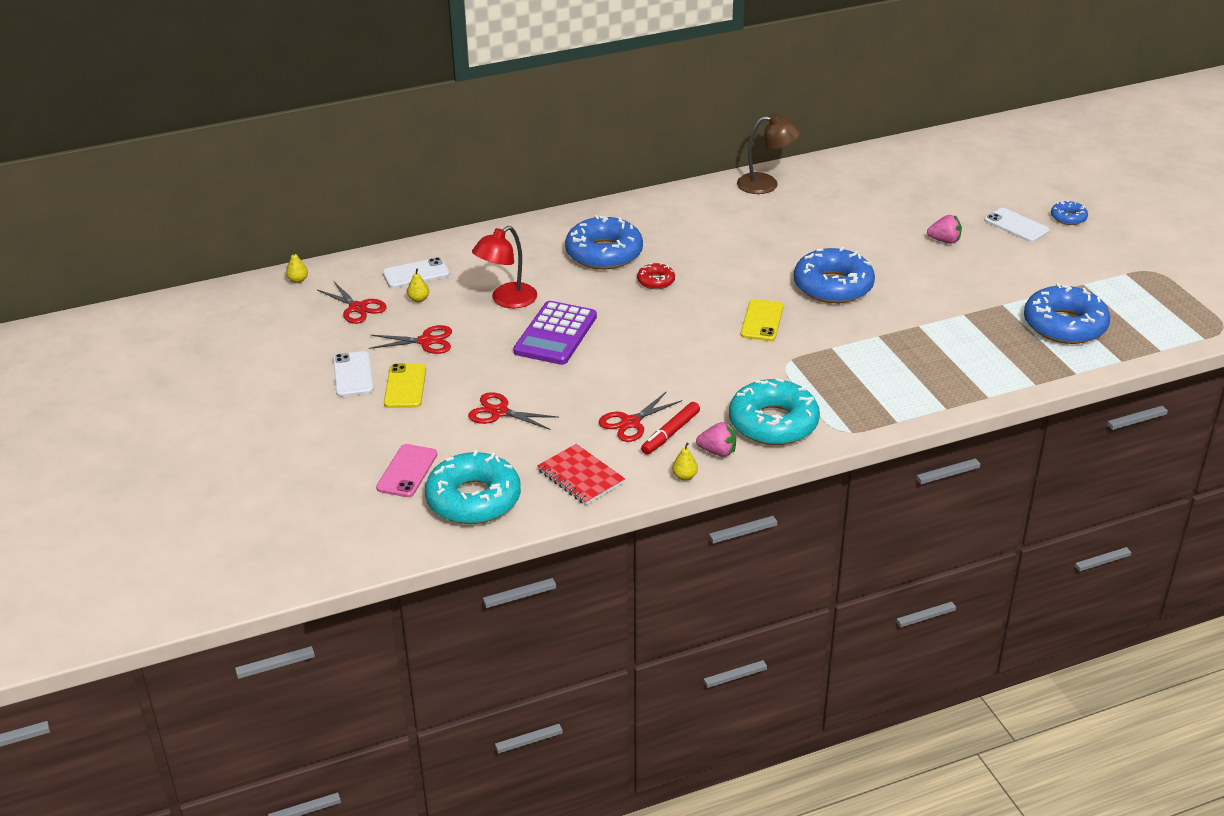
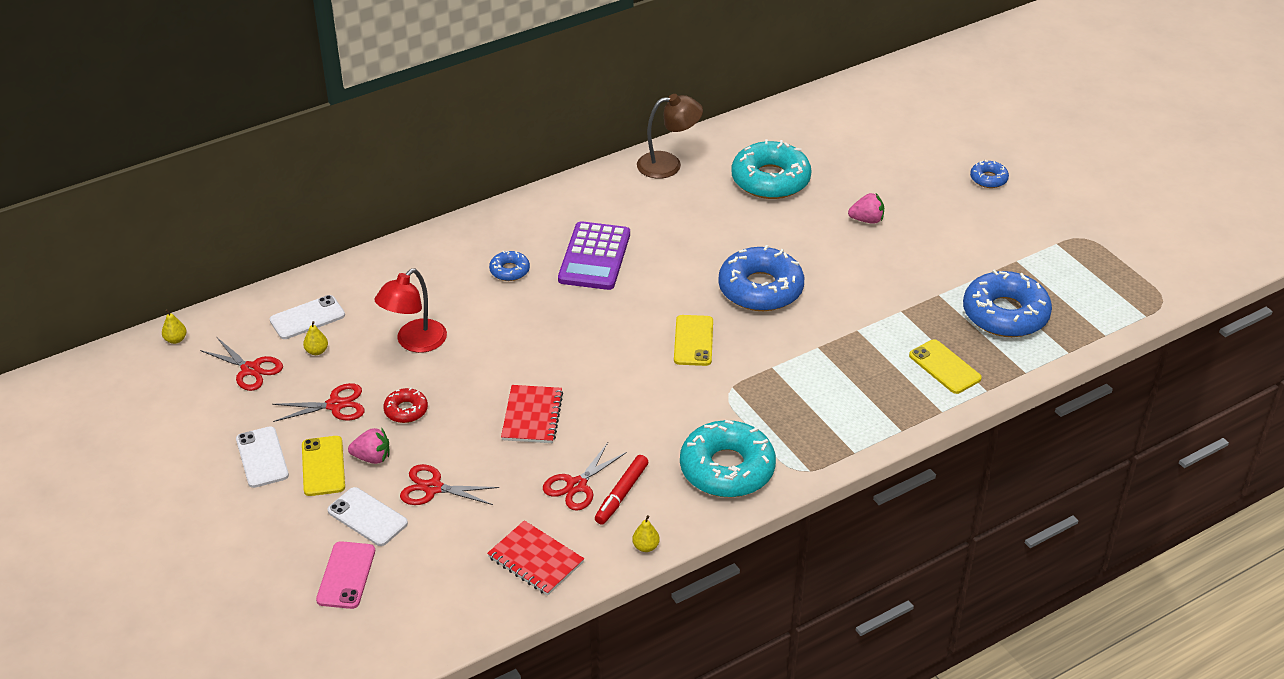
camera: 10 degrees left, 5 degrees up
turquoise donut [425,450,521,524] -> turquoise donut moved to [732,139,811,199]
purple calculator [513,301,597,365] -> purple calculator moved to [558,221,630,290]
blue donut [565,215,643,269] -> blue donut [489,251,530,281], size x0.48
red donut [637,263,675,289] -> red donut moved to [383,388,428,423]
pink strawberry [696,422,736,457] -> pink strawberry moved to [348,428,390,464]
white phone [984,208,1050,242] -> white phone moved to [327,487,408,546]
none -> red notebook [501,385,563,443]
none -> yellow phone [909,339,982,394]

